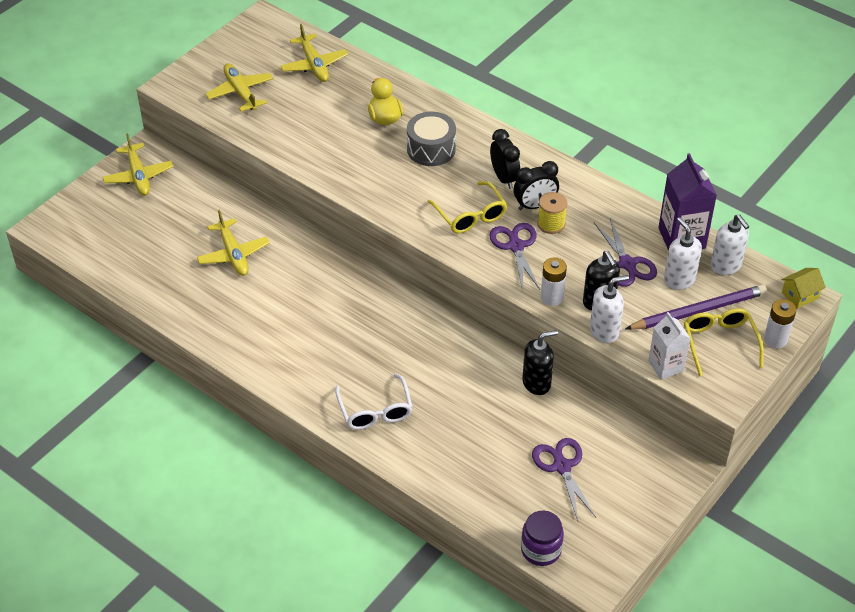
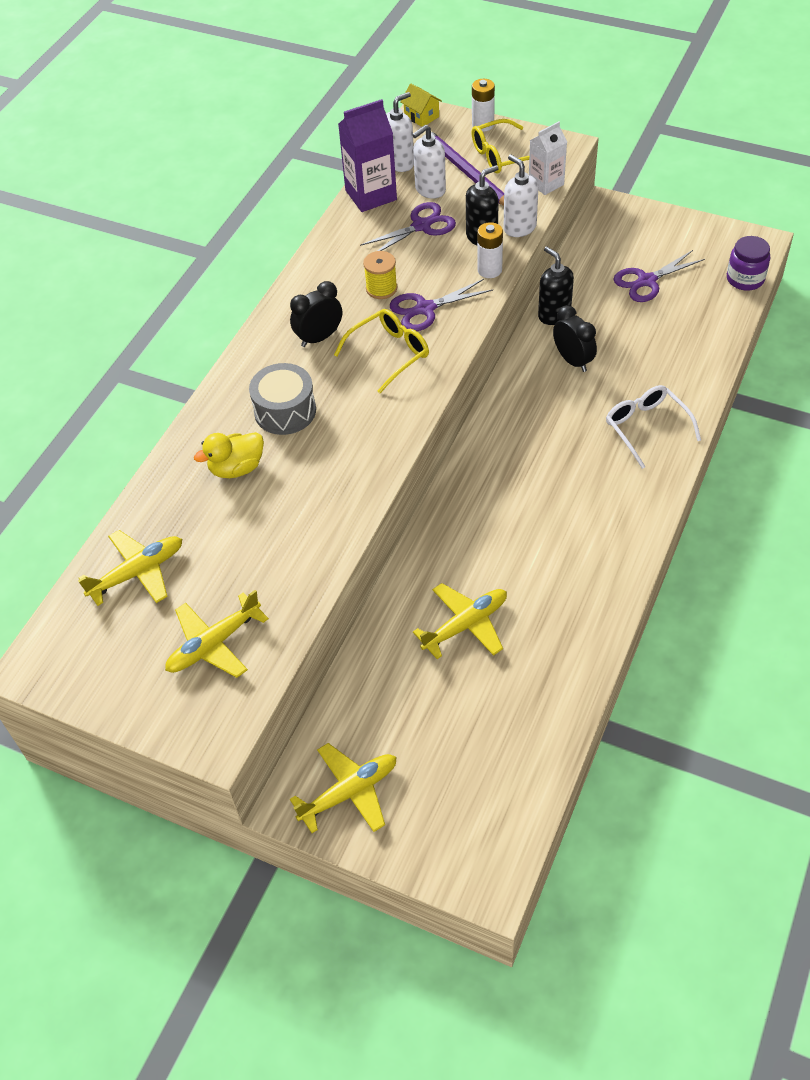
camera: 100 degrees left, 5 degrees up
white glasses [335,373,413,430] -> white glasses turned 90 degrees counterclockwise [606,385,701,469]
black clock [513,161,559,210] -> black clock moved to [553,305,597,372]

